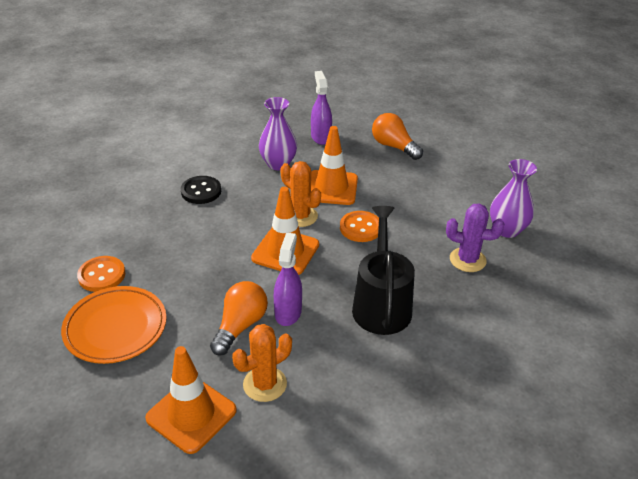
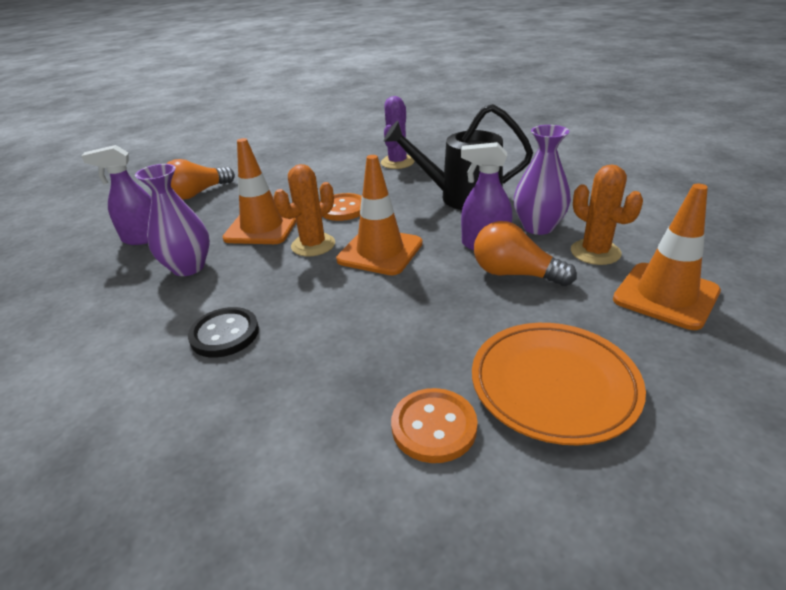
camera: 85 degrees left, 5 degrees down
purple vase [490,159,537,238] -> purple vase moved to [514,125,571,235]

